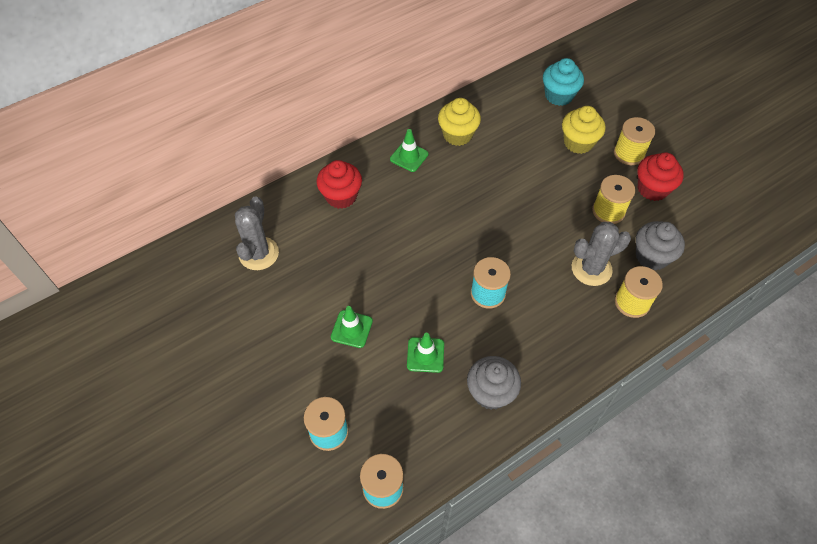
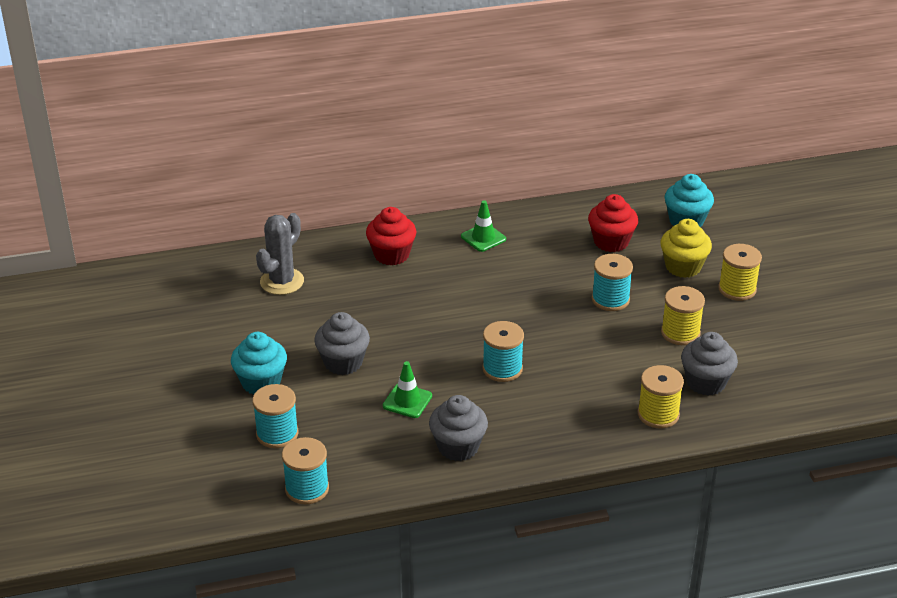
camera: 20 degrees right, 20 degrees down
green traffic cone [331,306,373,348] -> grey cupcake [314,312,370,375]
yellow cupcake [438,98,481,146] -> none
grey cactus [572,222,631,286] -> none
red cupcake [638,152,684,201] -> red cupcake moved to [588,194,638,252]
none -> turquoise cupcake [231,332,287,395]
none -> turquoise spool [592,254,633,311]

